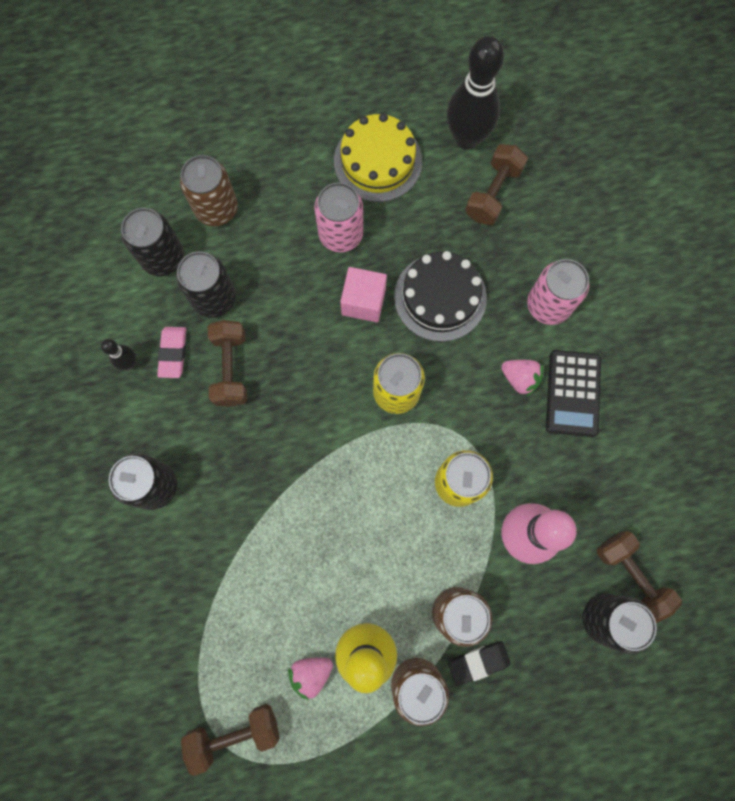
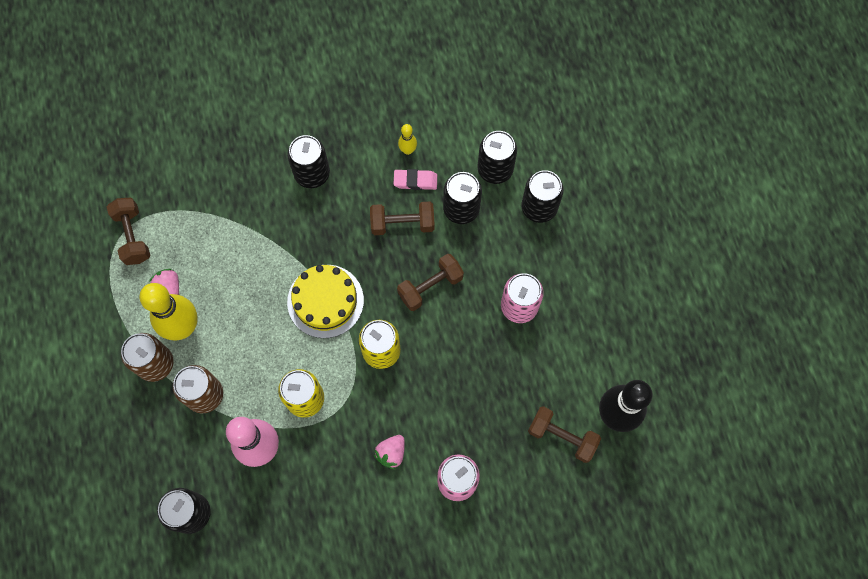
camera: 90 degrees right, 5 degrees down
black bowling pin [101,339,136,370] -> yellow bowling pin [398,124,417,155]
brown can [180,155,238,226] -> black can [521,170,564,223]
yellow cake [334,113,422,202] -> yellow cake moved to [287,265,364,338]
pink cube [340,267,387,322] -> none
black cake [394,251,487,342] -> none
black eraser [448,641,511,686] -> none
black calculator [546,350,601,437] -> none
brown dumbbell [597,531,682,623] -> brown dumbbell moved to [397,254,464,311]

